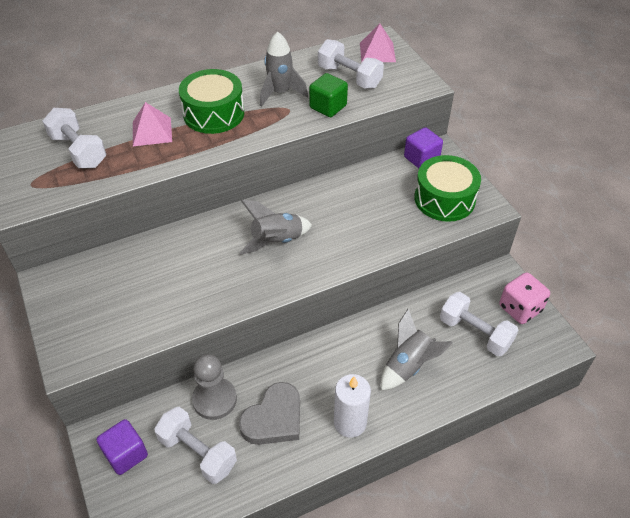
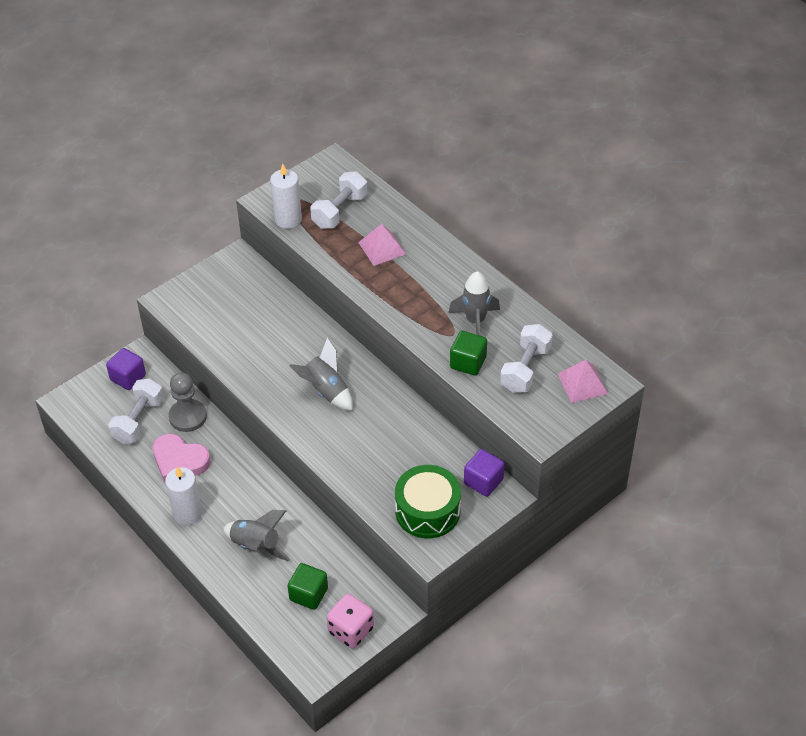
camera: 75 degrees right, 0 degrees up
green drum [179,69,244,134] -> none
grey heart [239,382,300,445] -> pink heart [152,434,210,483]
white dumbbell [440,292,519,356] -> green cube [288,563,328,610]
none -> white candle [270,164,302,229]

